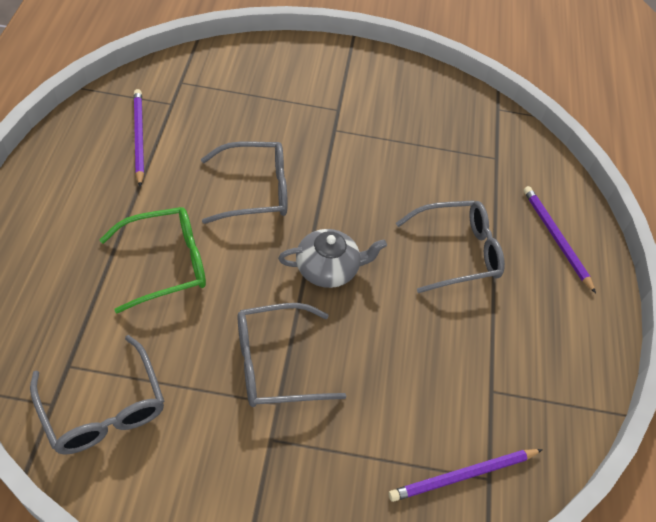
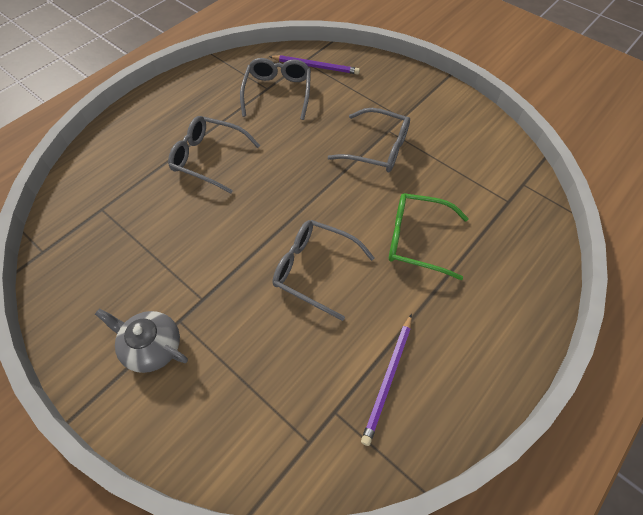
camera: 140 degrees left, 5 degrees up
grey glasses [30,335,164,455] -> grey glasses moved to [240,58,311,120]
grey teapot [278,229,387,288] -> grey teapot moved to [95,309,188,373]
purple pencil [523,186,596,293] -> none

